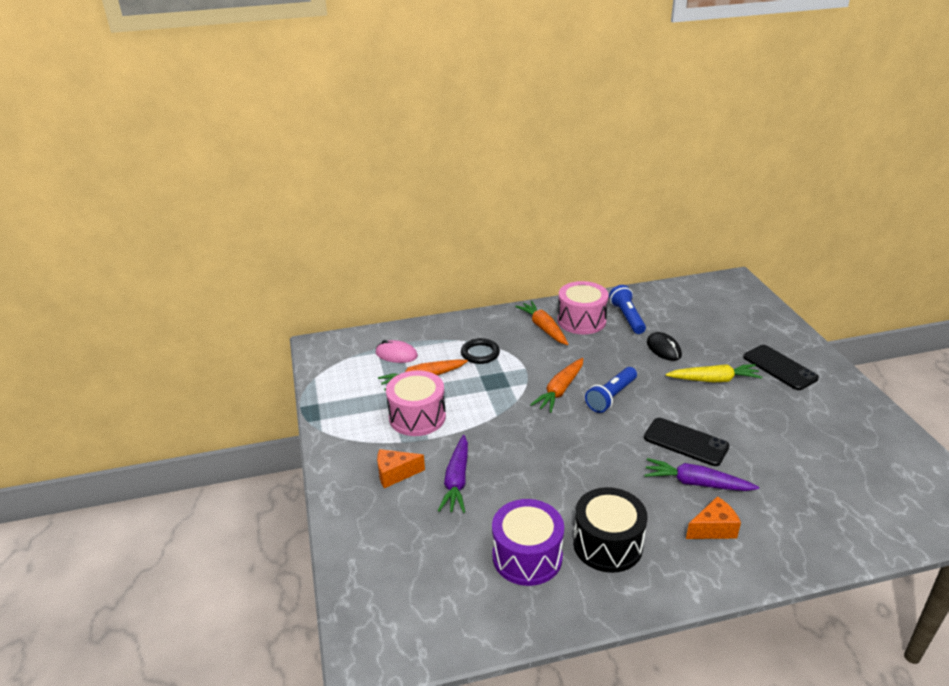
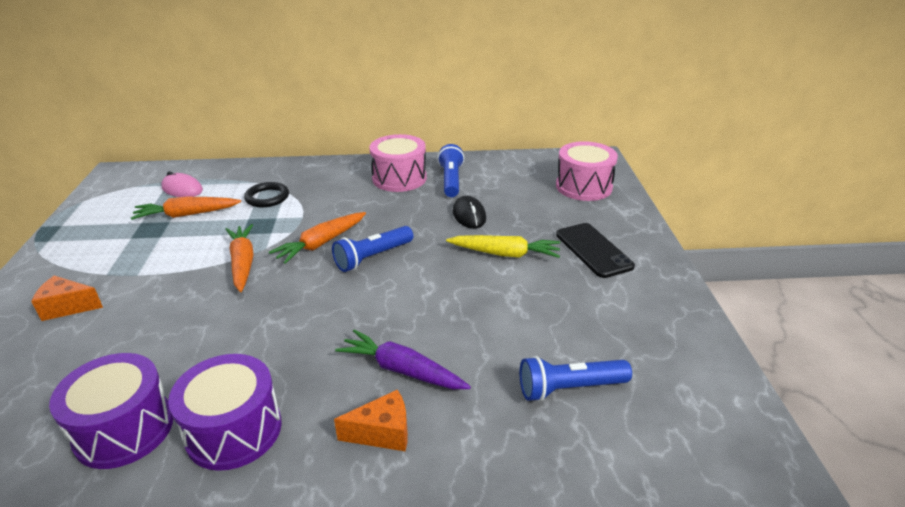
camera: 10 degrees right, 0 degrees up
pink drum [386,370,446,436] -> pink drum moved to [556,141,618,201]
purple carrot [438,435,468,513] -> none
orange carrot [515,301,569,345] -> orange carrot moved to [226,224,254,292]
black drum [573,487,648,573] -> purple drum [168,354,282,471]
black phone [644,418,729,466] -> none
none -> blue flashlight [520,356,632,401]

